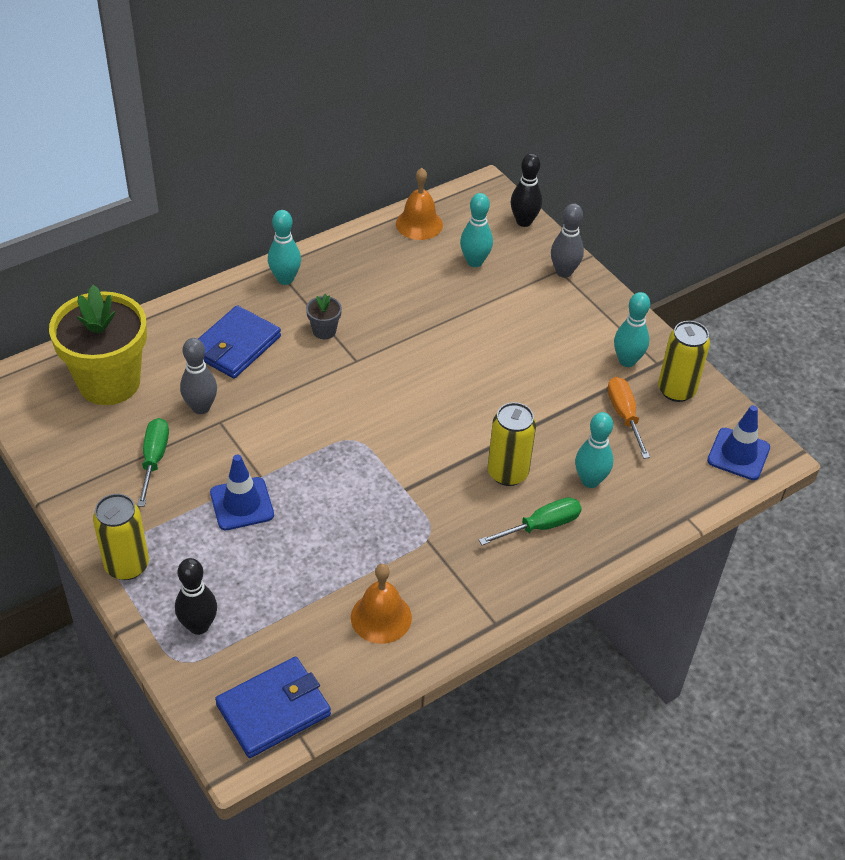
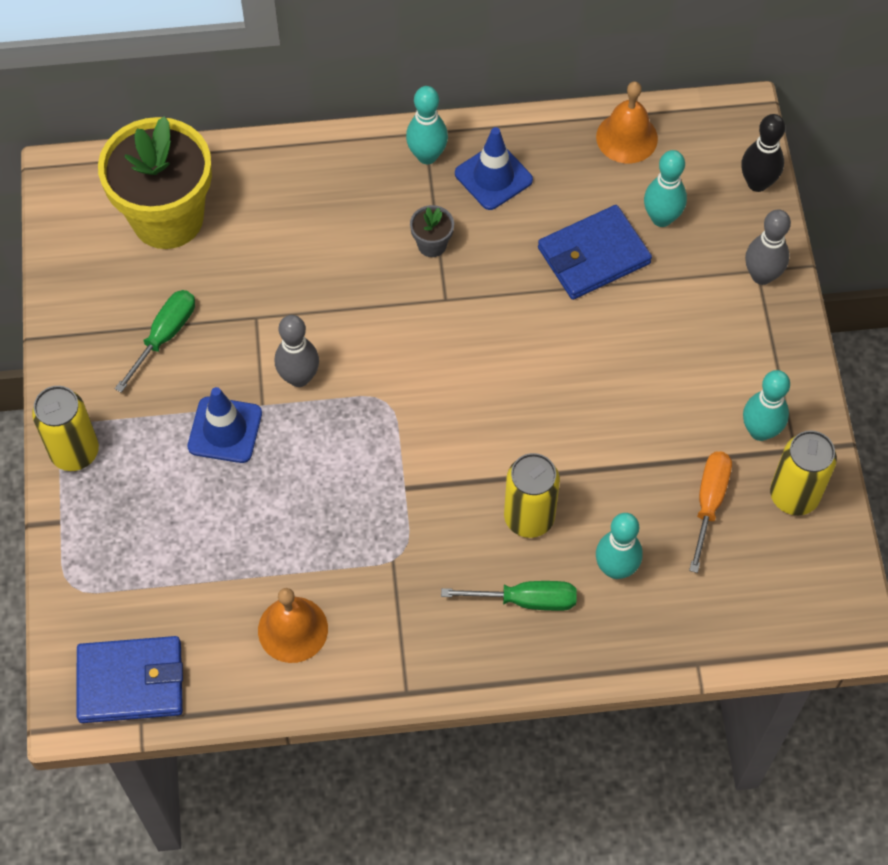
camera: 30 degrees right, 15 degrees up
black bowling pin [175,558,217,635] -> none
grey bowling pin [180,338,217,414] -> grey bowling pin moved to [275,315,319,387]
blue wallet [198,305,281,378] -> blue wallet moved to [538,205,652,300]
blue traffic cone [707,405,770,480] -> blue traffic cone moved to [455,127,533,210]

